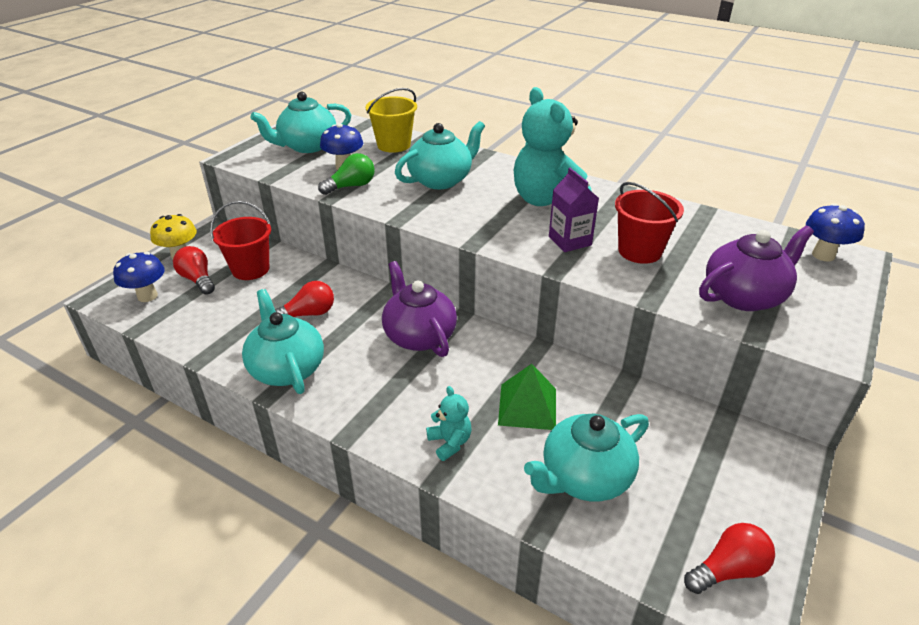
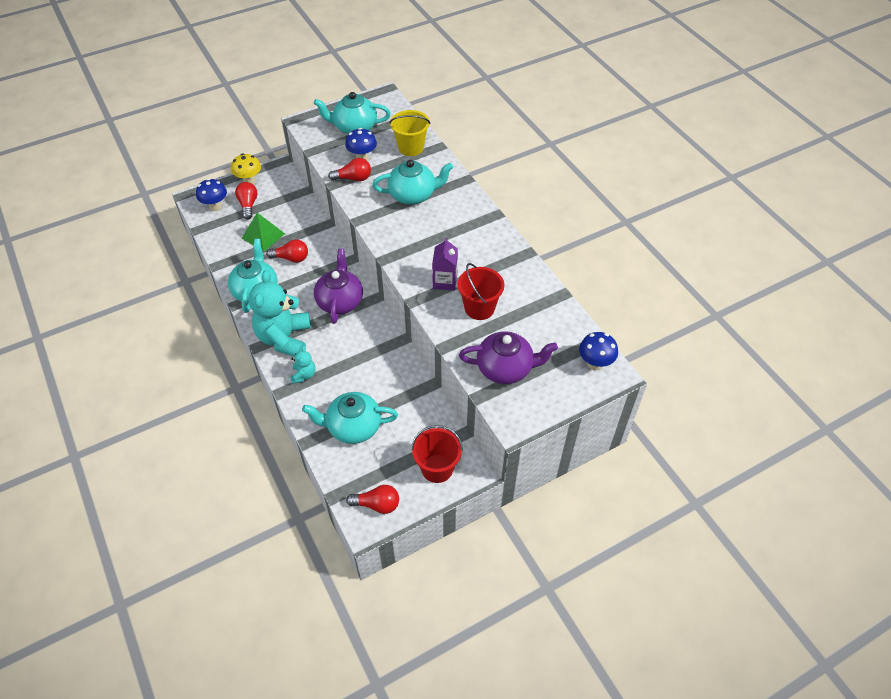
camera: 30 degrees right, 15 degrees up
red bucket [210,201,271,280] -> red bucket moved to [411,425,463,483]
green light bulb [318,153,375,195] -> red light bulb [328,158,371,181]
green pyramid [498,364,556,430] -> green pyramid moved to [241,213,285,252]
turquoise teddy bear [514,87,592,206] -> turquoise teddy bear moved to [249,270,311,357]

